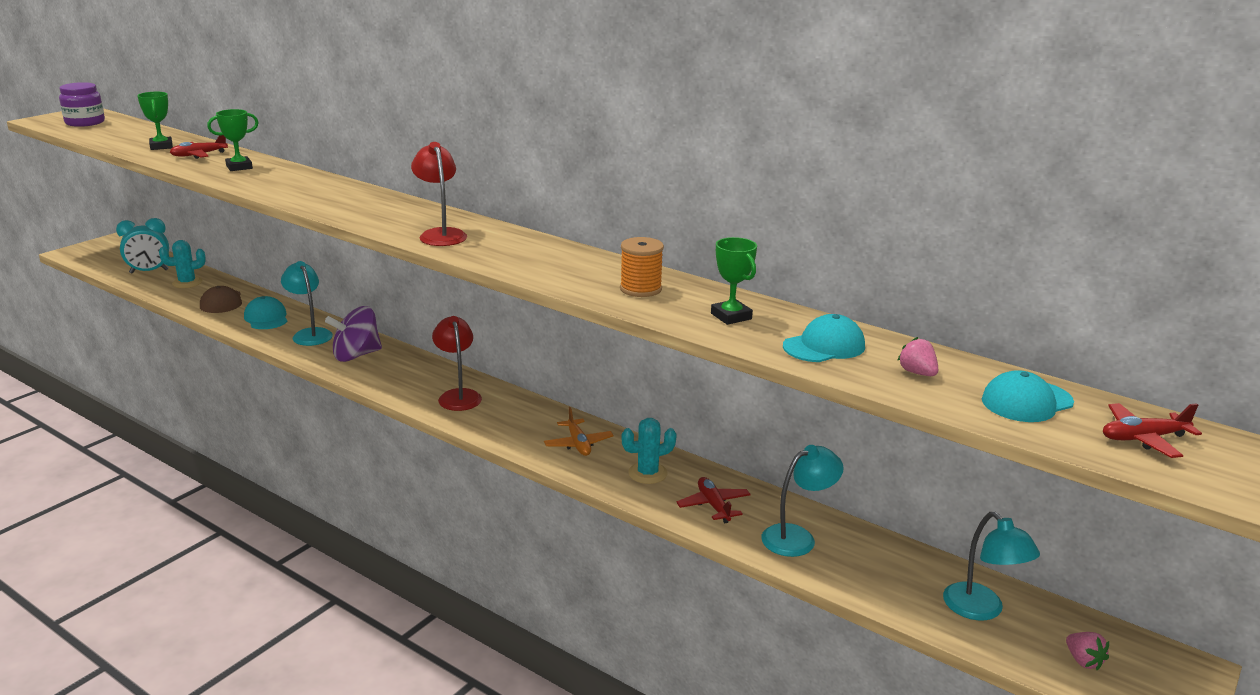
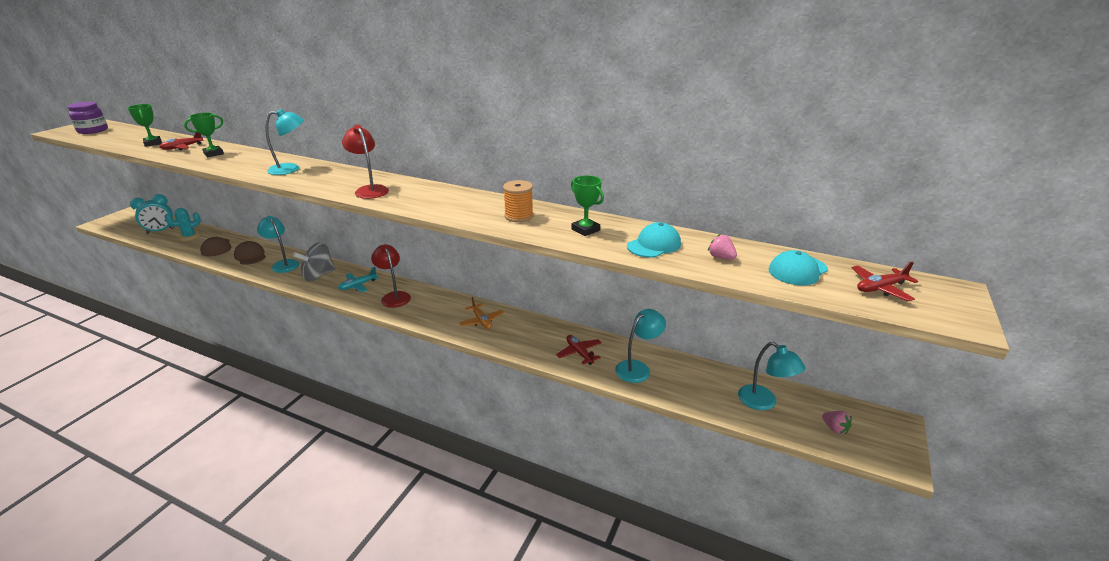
camera: 10 degrees left, 5 degrees up
turquoise cap [244,296,288,329] -> brown cap [234,241,266,265]
purple spinning top [325,306,382,362] -> grey spinning top [293,242,336,282]
turquoise cactus [622,418,677,484] -> none
none -> turquoise lamp [265,109,304,175]
none -> turquoise plane [338,267,379,292]

